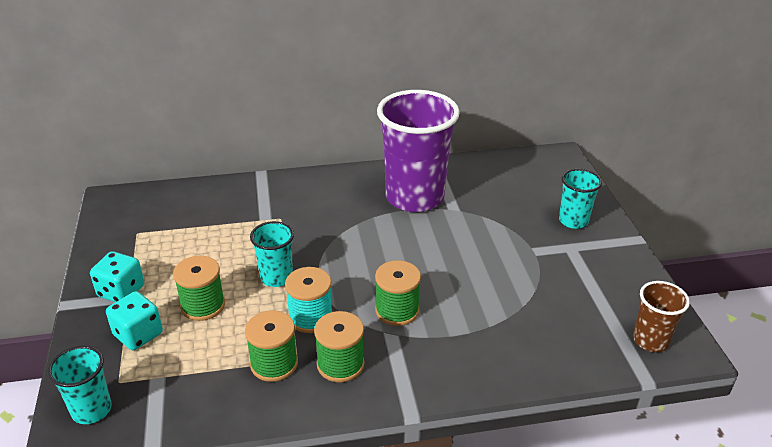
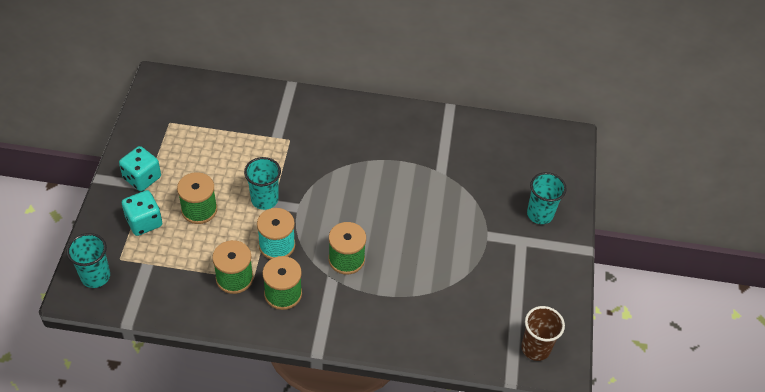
camera: 15 degrees right, 15 degrees up
purple cup [377,90,460,212] -> none

